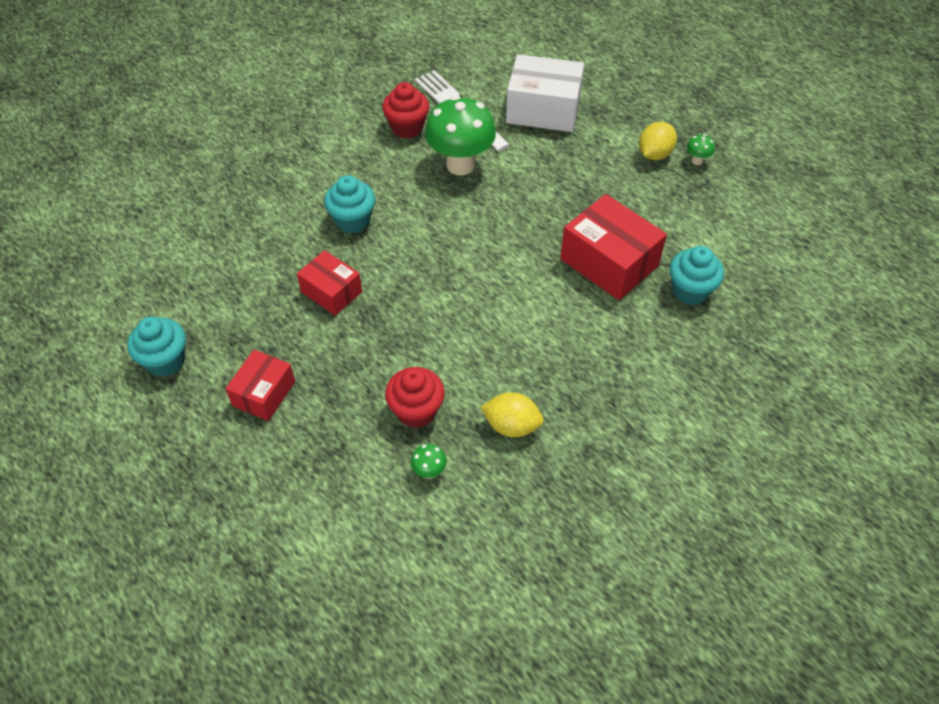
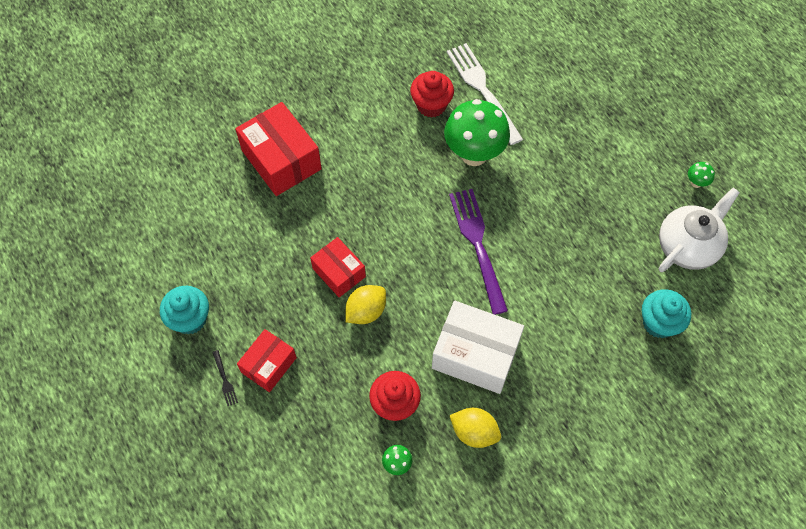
camera: 10 degrees right, 10 degrees up
turquoise cupcake [324,175,375,233] -> none
white box [506,54,584,132] -> white box moved to [432,301,524,394]
red box [560,194,667,300] -> red box moved to [235,102,322,196]
yellow lemon [639,122,677,160] -> yellow lemon moved to [345,285,386,324]
none -> black fork [212,350,238,406]
none -> purple fork [449,189,508,315]
none -> white teapot [659,188,740,272]

